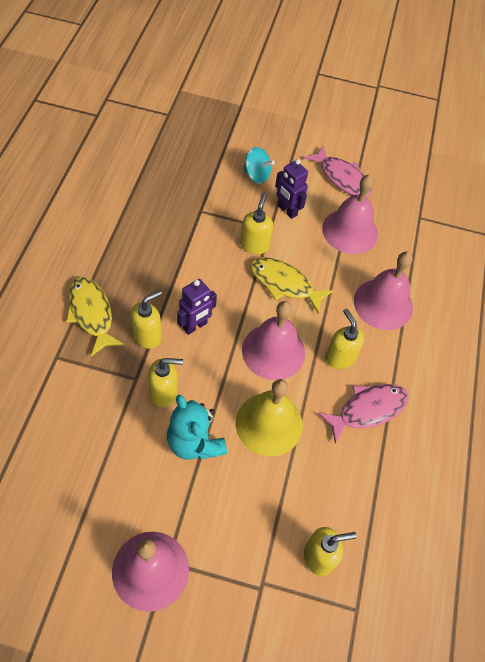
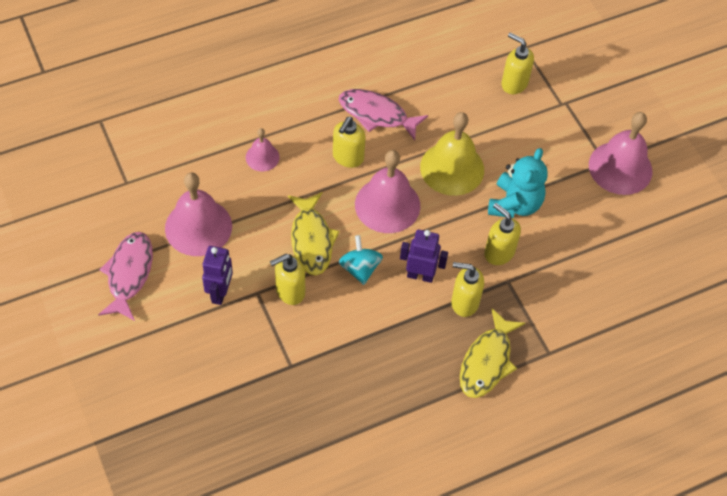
camera: 125 degrees left, 0 degrees up
turquoise spinning top [243,147,275,184] -> turquoise spinning top moved to [338,235,383,285]
pink bell [354,252,413,330] -> pink bell [246,128,280,172], size x0.53

